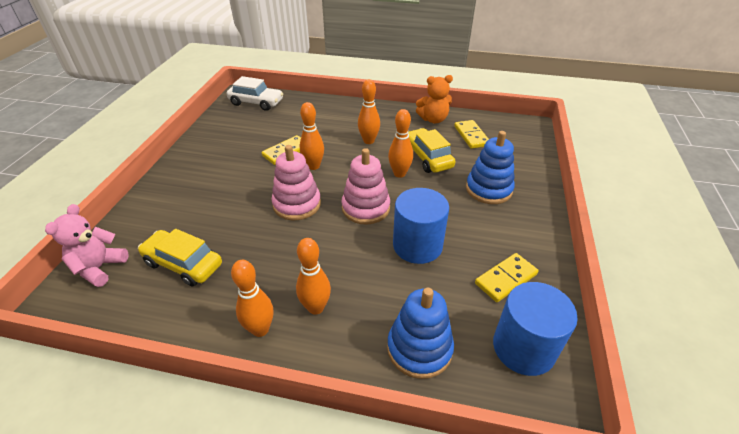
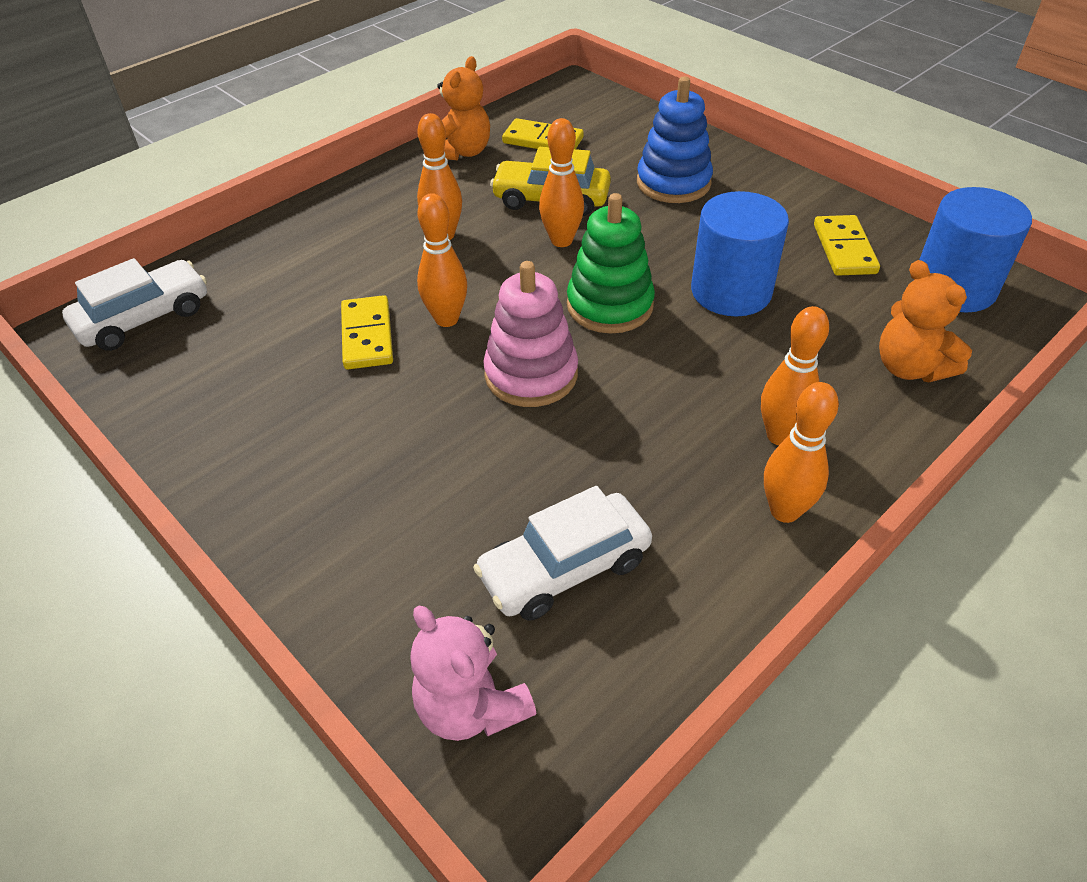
camera: 55 degrees left, 5 degrees up
yellow car [138,229,222,286] -> white car [473,486,652,621]
pink stacking toy [341,148,390,225] -> green stacking toy [567,193,655,333]
blue stacking toy [387,288,454,379] -> orange teddy bear [879,260,972,382]

